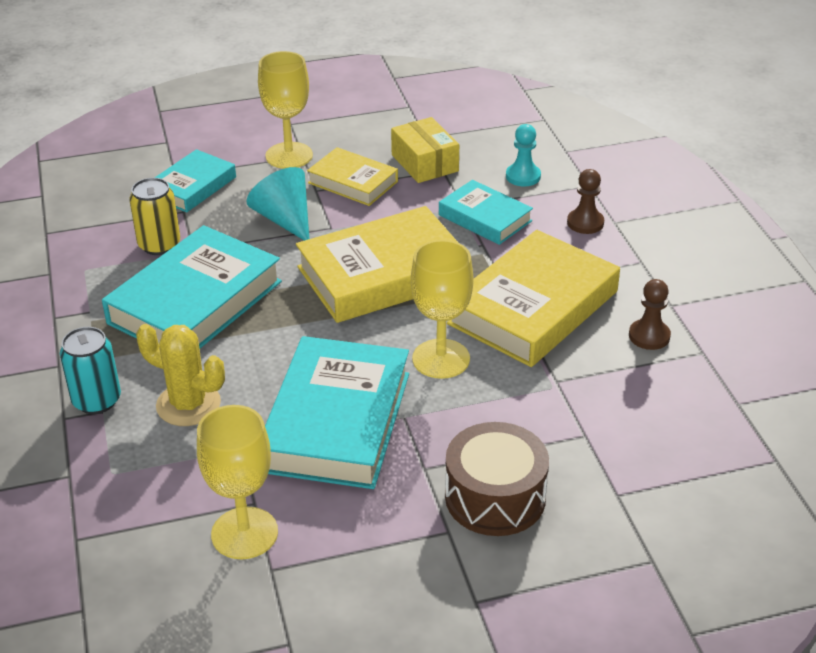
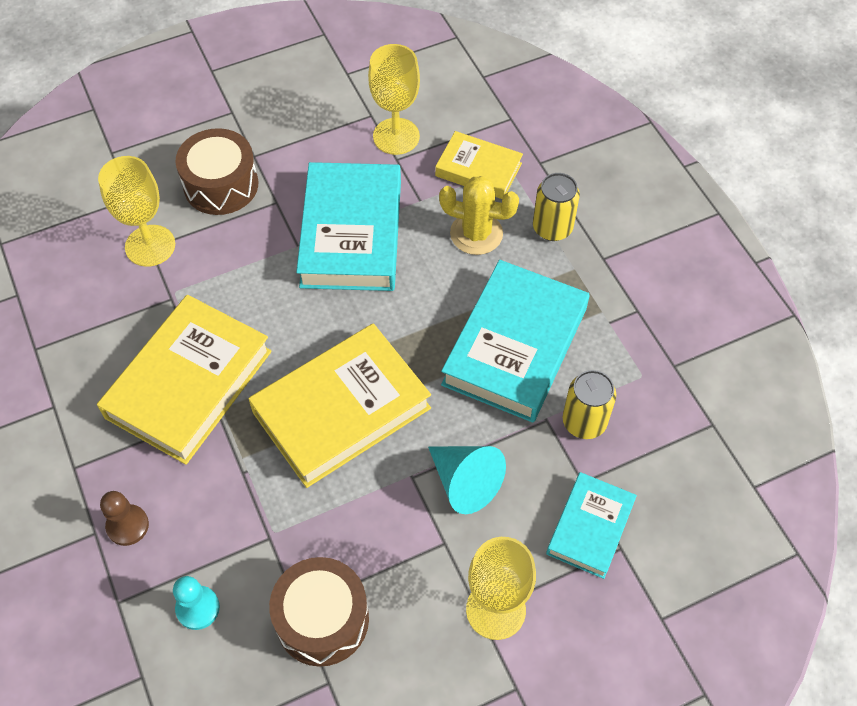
camera: 170 degrees right, 20 degrees up
turquoise can [60,327,121,414] -> yellow can [533,173,580,241]
yellow book [307,147,398,206] -> yellow book moved to [435,131,523,199]
yellow box [391,117,459,183] -> brown drum [269,557,369,667]
yellow goblet [411,240,474,379] -> yellow goblet moved to [98,156,175,267]
turquoise book [439,180,533,245] -> none
brown pawn [629,279,671,350] -> none

